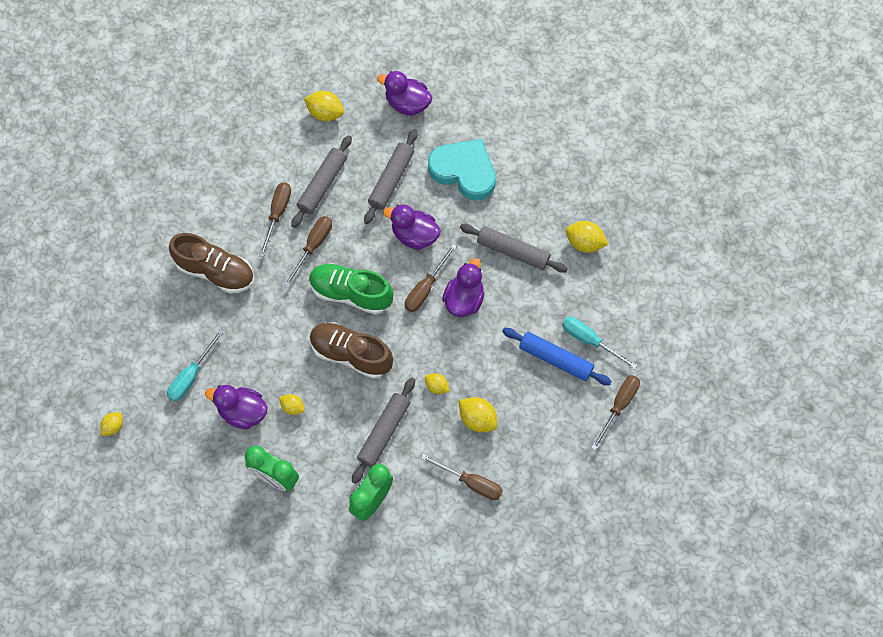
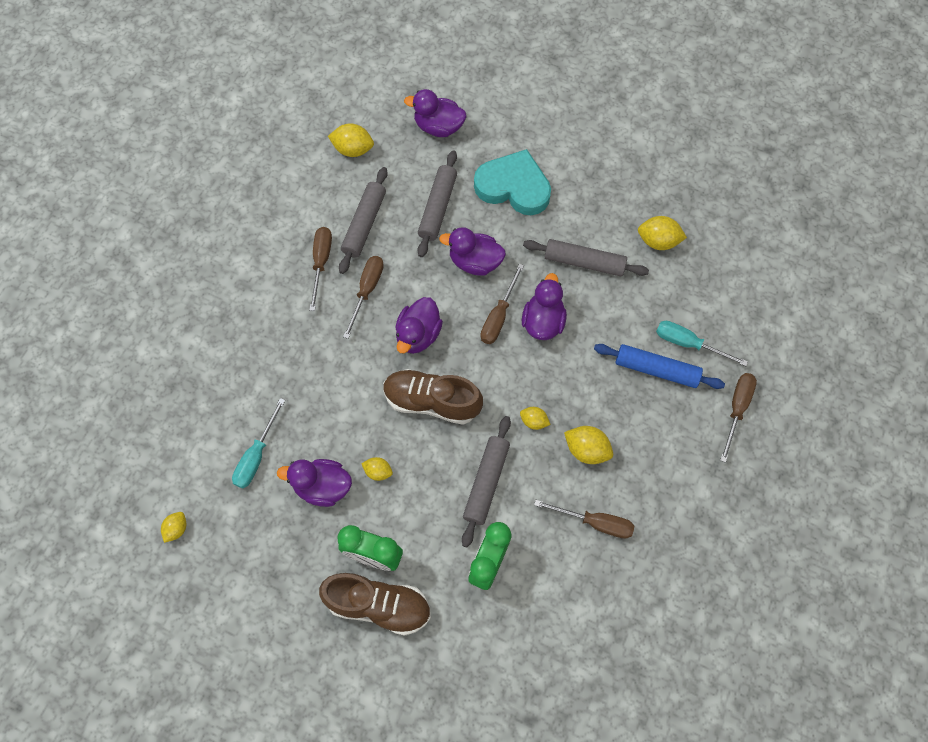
camera: 10 degrees left, 0 degrees up
brown shoe [169,233,254,294] -> brown shoe moved to [319,573,431,636]
green shoe [309,263,394,315] -> purple duck [395,297,443,354]

